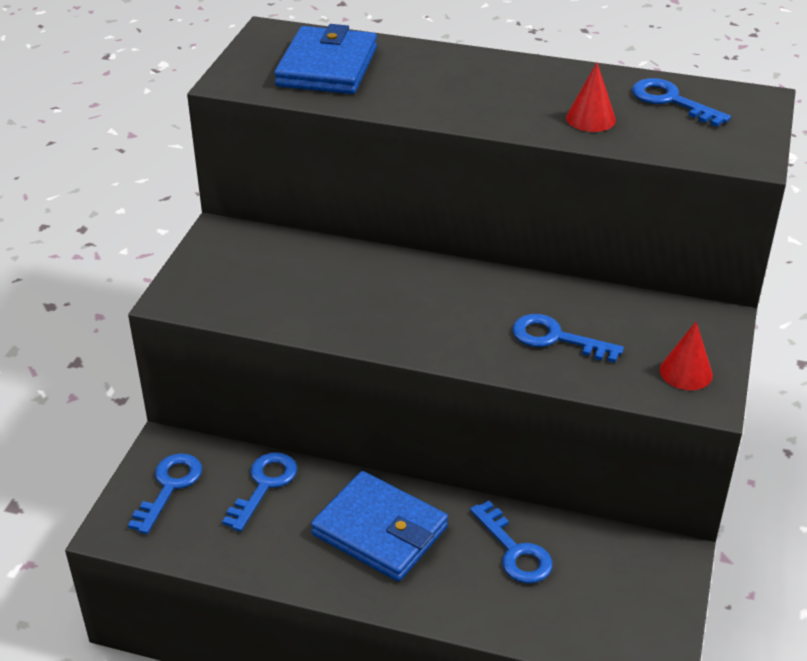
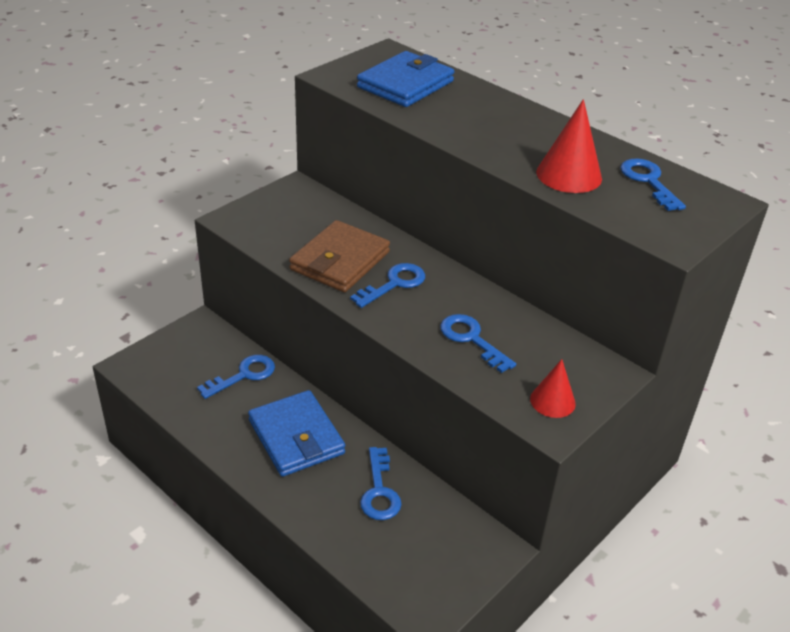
camera: 25 degrees right, 0 degrees up
blue key [128,453,202,534] -> blue key moved to [350,263,425,308]
red cone [566,62,616,132] -> red cone [536,99,602,193], size x1.56
none -> brown wallet [289,220,390,292]

